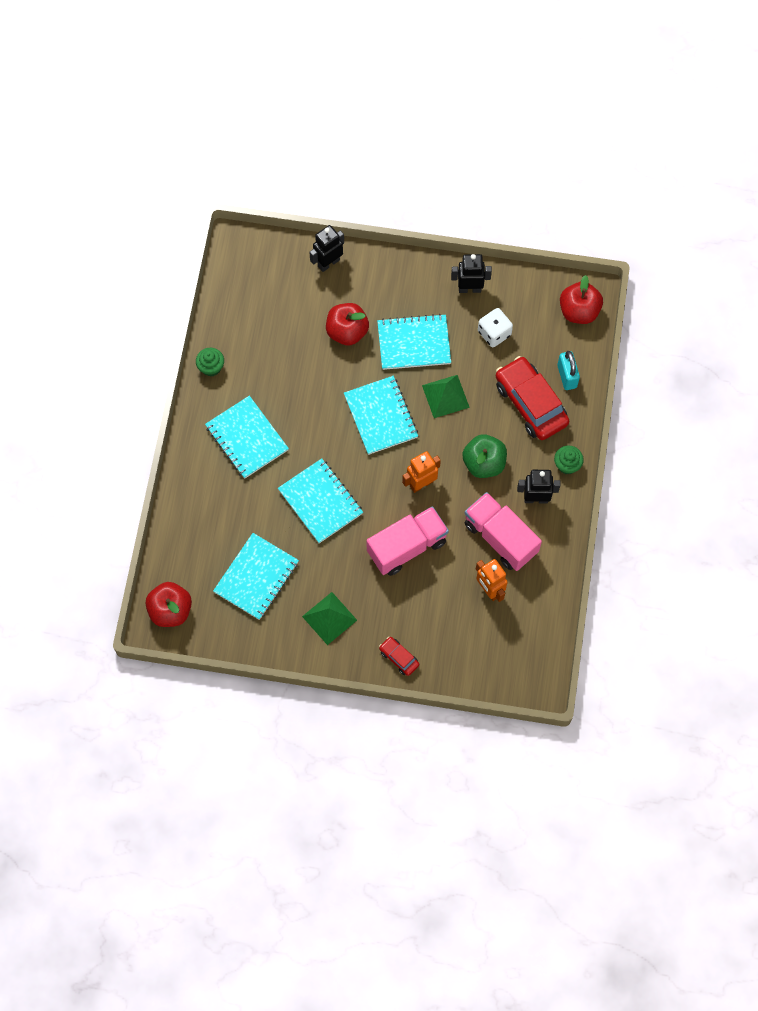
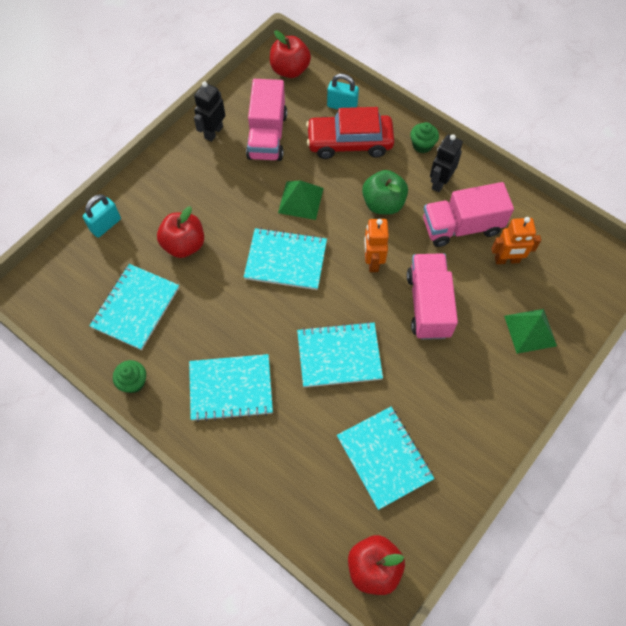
camera: 60 degrees left, 5 degrees down
green pyramid [302,592,357,645] -> green pyramid moved to [504,309,557,354]
black robot [309,225,344,272] -> turquoise padlock [83,194,121,237]
turquoise notebook [377,314,451,370] -> turquoise notebook moved to [89,264,179,350]
red car [379,637,419,676] -> none
white dice [478,308,513,347] -> pink truck [246,79,287,161]

